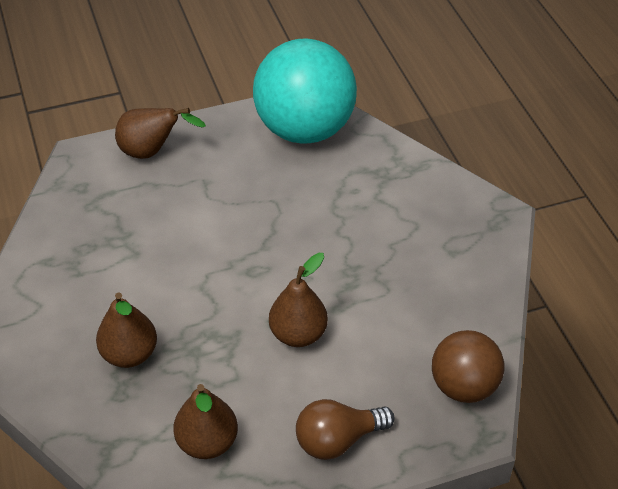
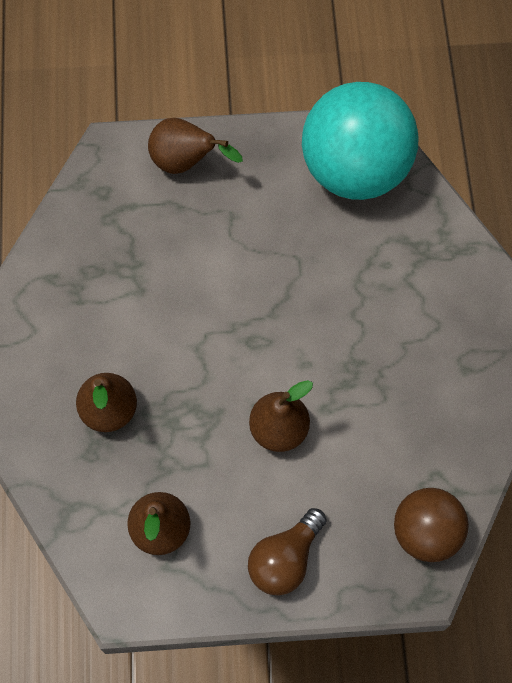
camera: 15 degrees right, 20 degrees up
brown light bulb [296,399,395,460] -> brown light bulb turned 45 degrees counterclockwise [248,508,327,596]

